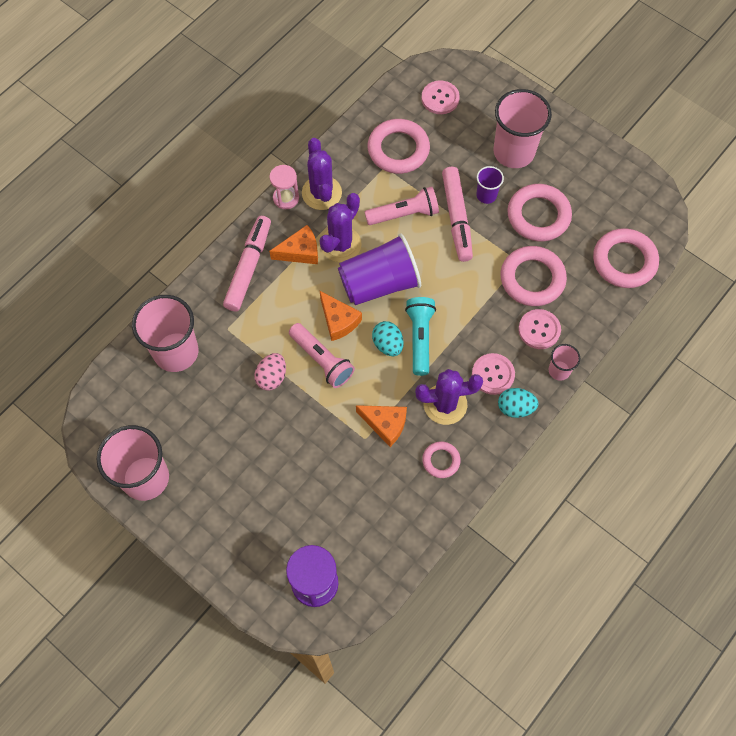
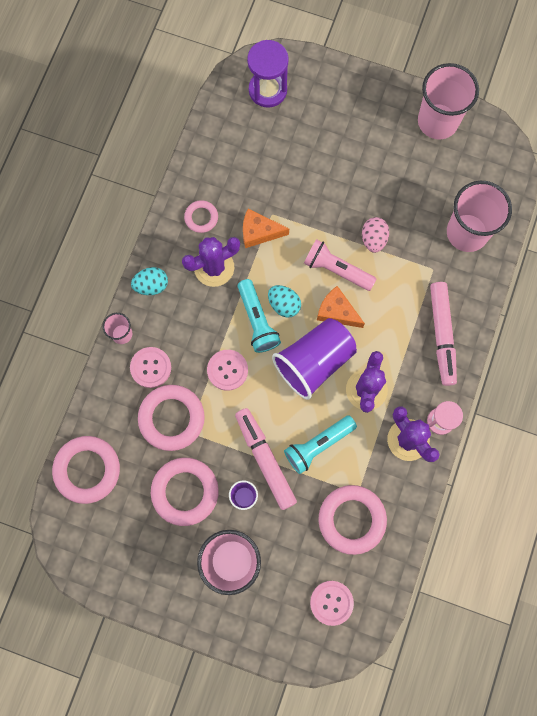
camera: 160 degrees right, 10 degrees up
orange cheese [269,225,318,264] -> none
pink flashlight [365,187,439,225] -> turquoise flashlight [284,415,357,474]
pink button [472,353,515,395] -> pink button moved to [207,350,248,391]

